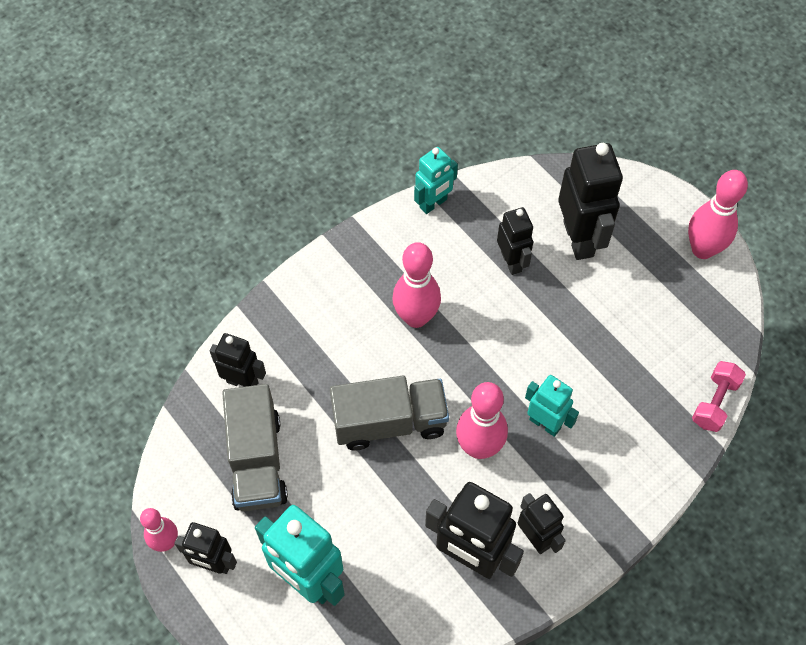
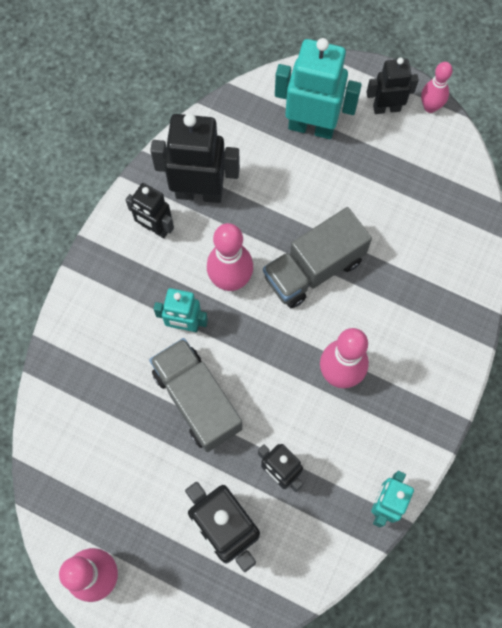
camera: 155 degrees right, 10 degrees up
black robot [210,333,266,387] -> none
grey truck [222,384,288,511] -> grey truck moved to [149,338,242,452]
pink dumbbell [692,361,746,432] -> none

